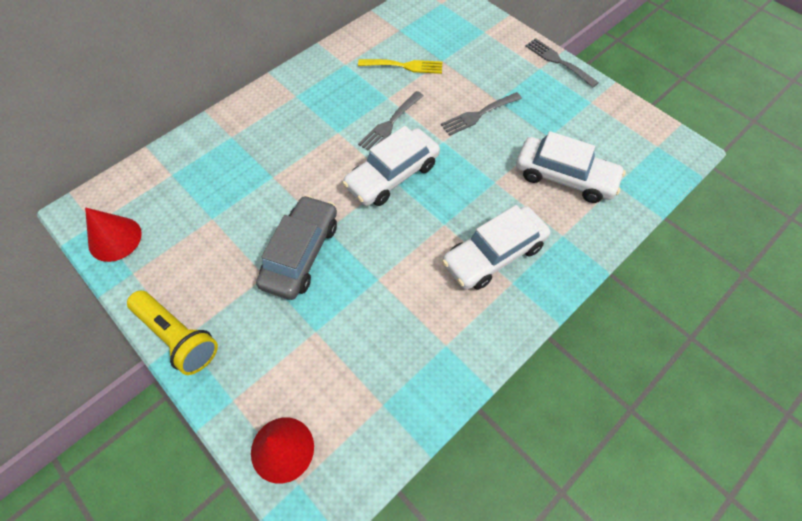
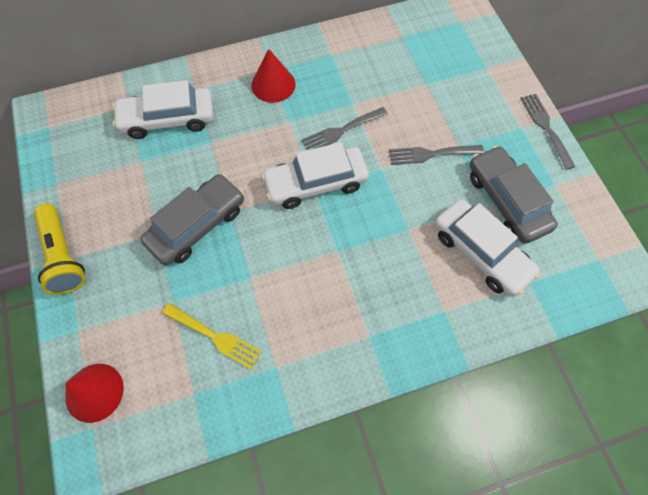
camera: 25 degrees right, 5 degrees up
red cone [85,207,142,262] -> red cone moved to [251,49,296,103]
yellow fork [358,59,442,74] -> yellow fork moved to [162,303,262,370]
white car [442,205,550,290] -> white car moved to [112,80,214,139]
none -> grey car [470,145,558,244]

